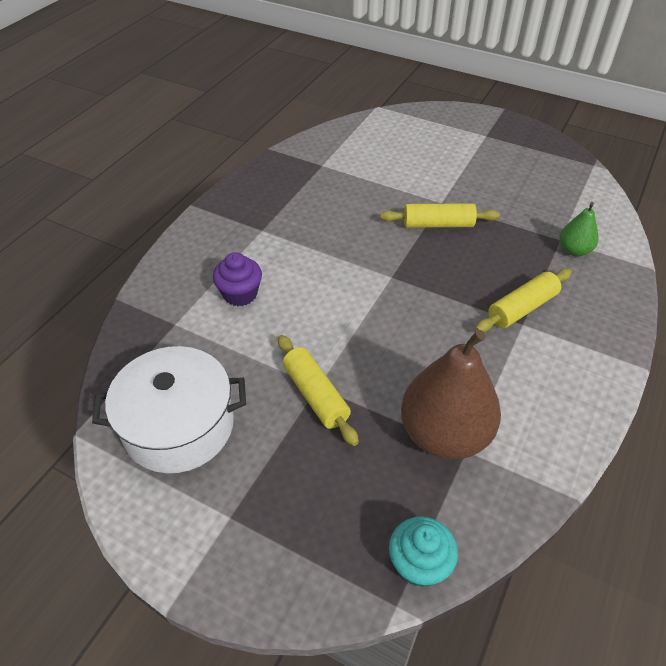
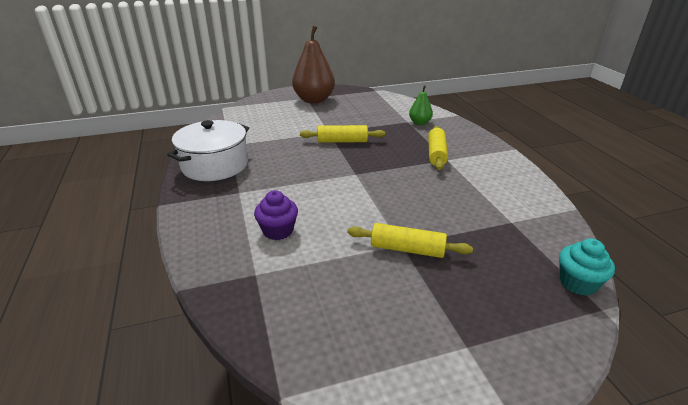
camera: 45 degrees left, 15 degrees down
white pot [92,346,246,473] -> white pot moved to [167,120,249,181]
yellow rolling pin [380,203,500,228] -> yellow rolling pin turned 45 degrees clockwise [300,125,385,143]
brown pear [401,330,501,460] -> brown pear moved to [292,26,335,104]

